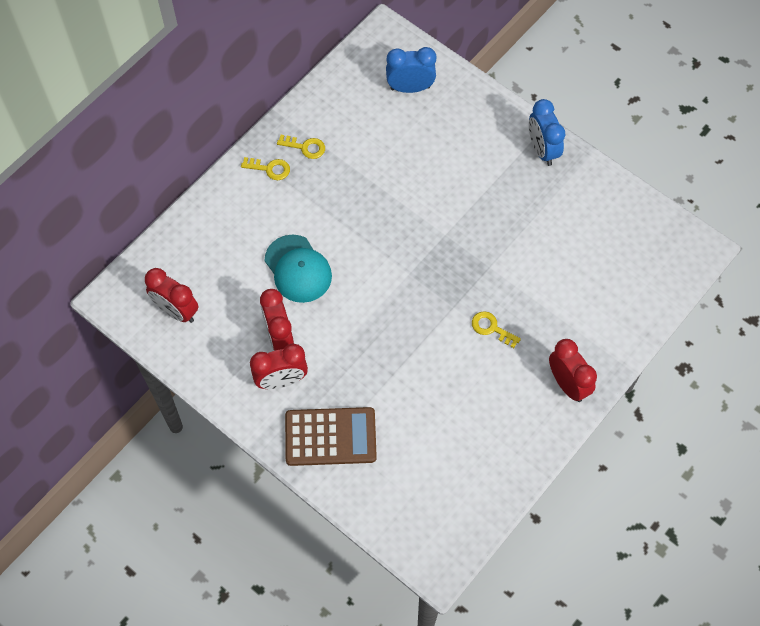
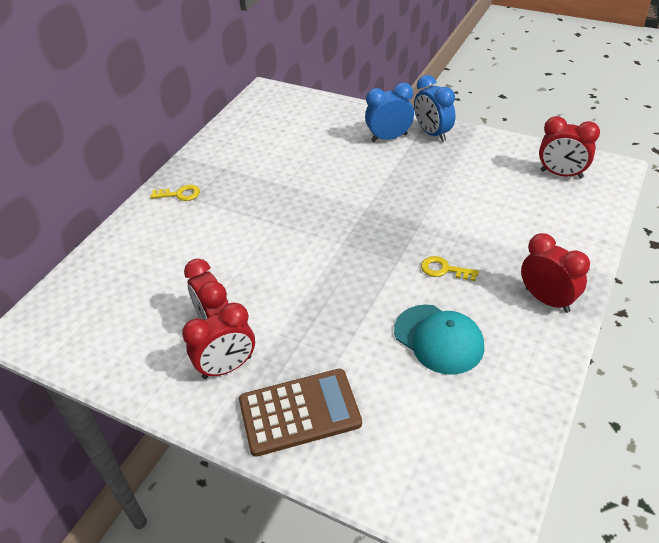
camera: 10 degrees left, 20 degrees down
red clock [145,268,198,323] -> red clock moved to [539,116,600,178]
turquoise cap [264,235,332,303] -> turquoise cap moved to [394,305,484,375]
yellow key [277,135,325,159] -> none
blue clock [386,47,436,93] -> blue clock moved to [365,83,414,142]

